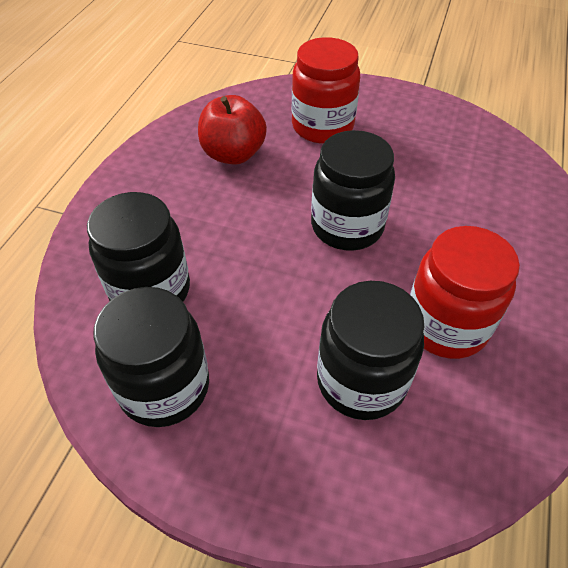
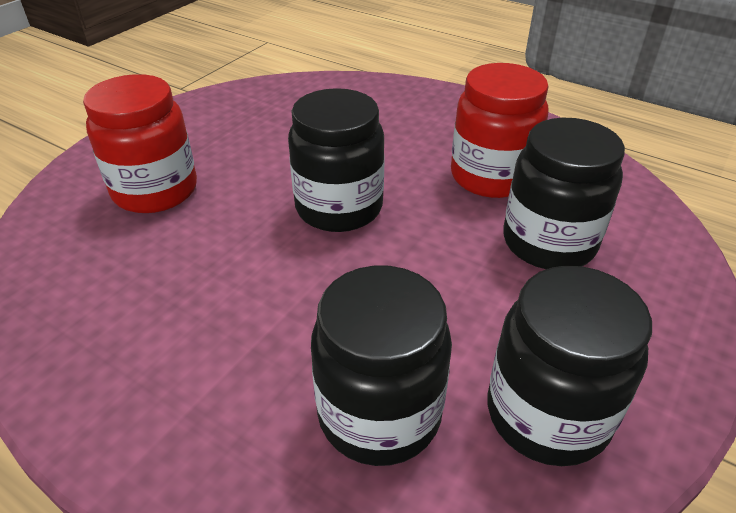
camera: 75 degrees left, 10 degrees down
red apple [198,95,267,165] -> none

